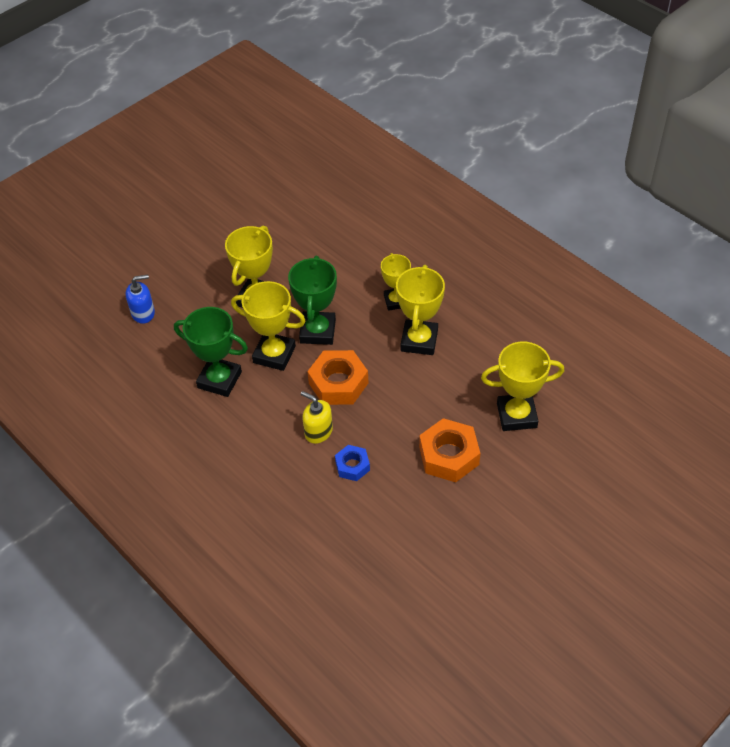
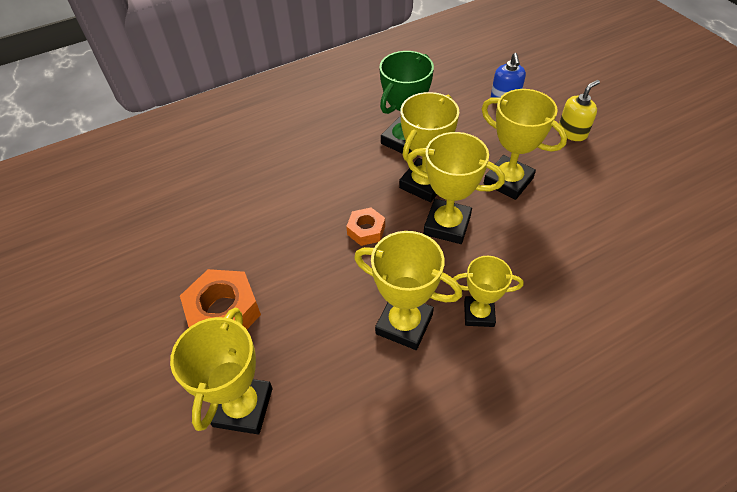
camera: 105 degrees right, 0 degrees up
green trophy [288,256,337,345] -> yellow trophy [407,132,505,244]
yellow soap dispenser [301,391,333,444] -> yellow soap dispenser moved to [559,80,600,141]
orange nut [307,350,369,405] -> orange nut [346,208,385,246], size x0.58
blue nut [335,445,370,481] -> none

